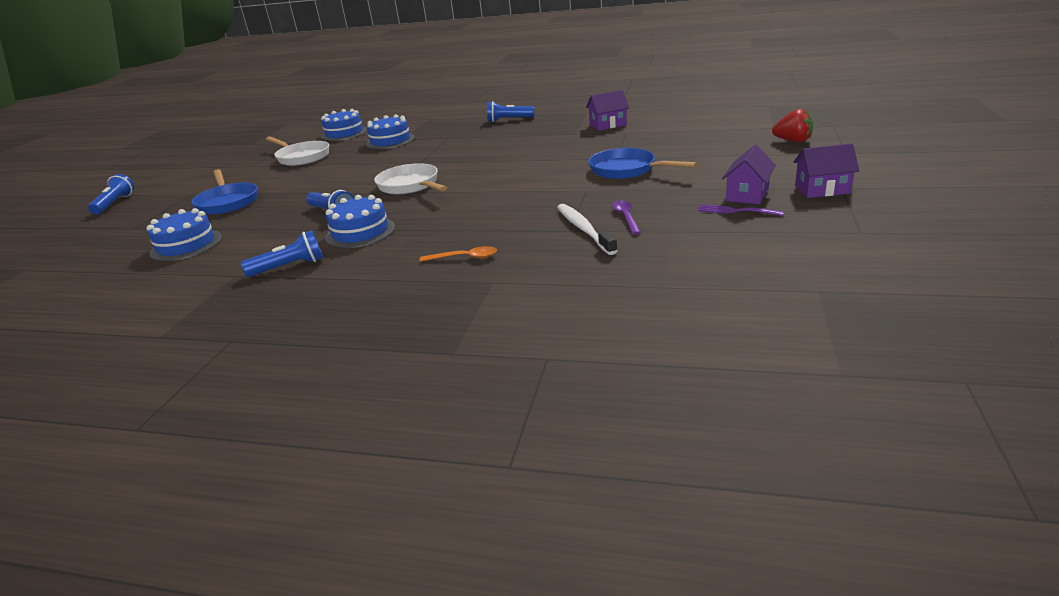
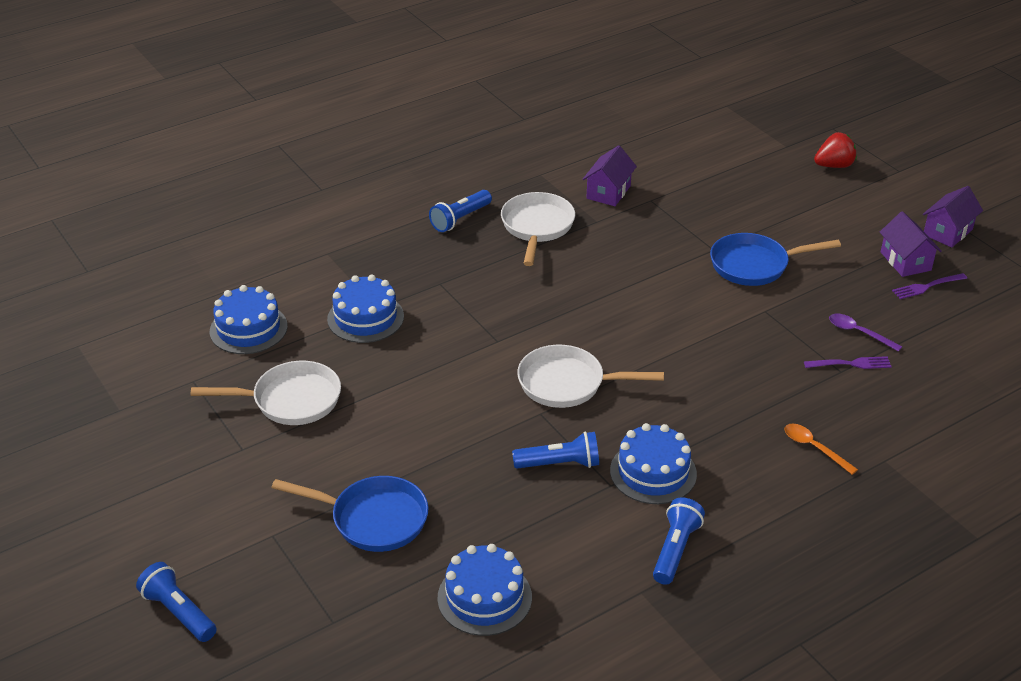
camera: 50 degrees left, 10 degrees up
orange spoon [420,246,497,262] -> orange spoon turned 90 degrees counterclockwise [785,424,858,475]
white toothbrush [557,204,618,255] -> purple fork [804,356,892,369]
none -> white pan [501,192,575,266]

